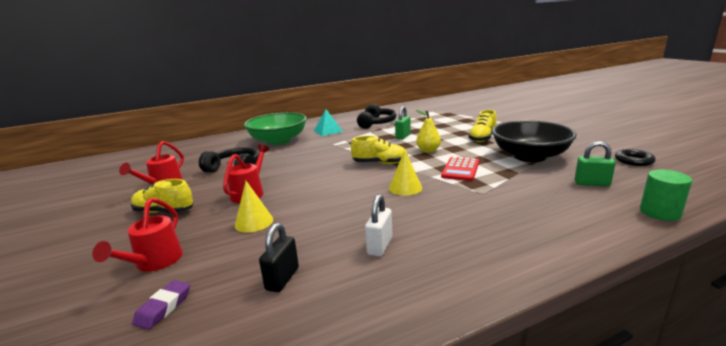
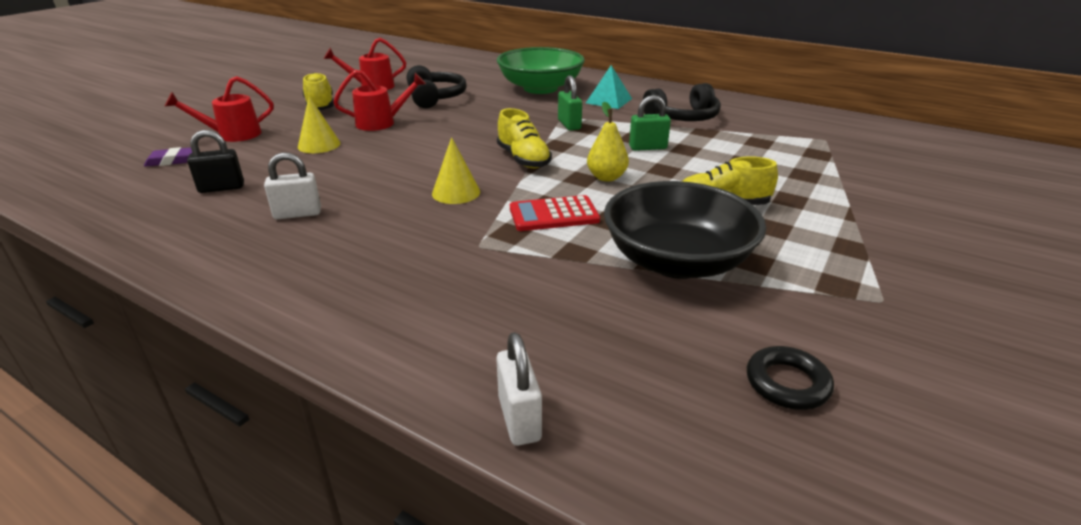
camera: 55 degrees right, 10 degrees up
green padlock [575,141,616,186] -> green padlock moved to [558,75,582,130]
green cylinder [640,170,692,221] -> white padlock [496,332,542,446]

